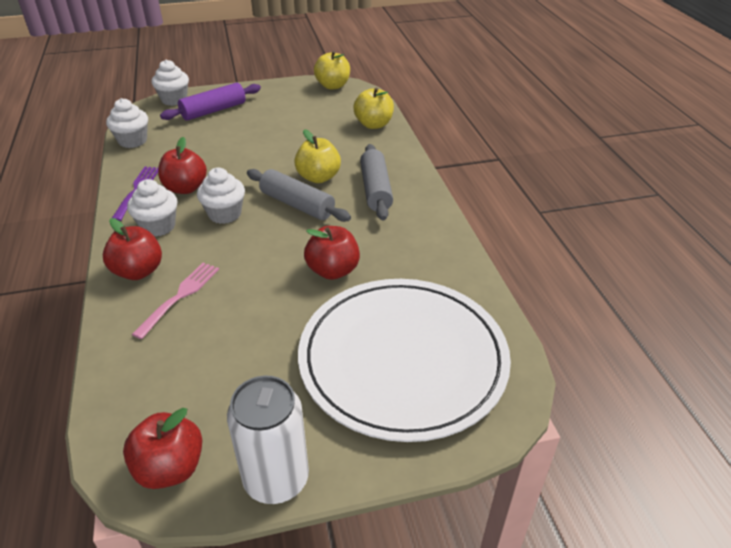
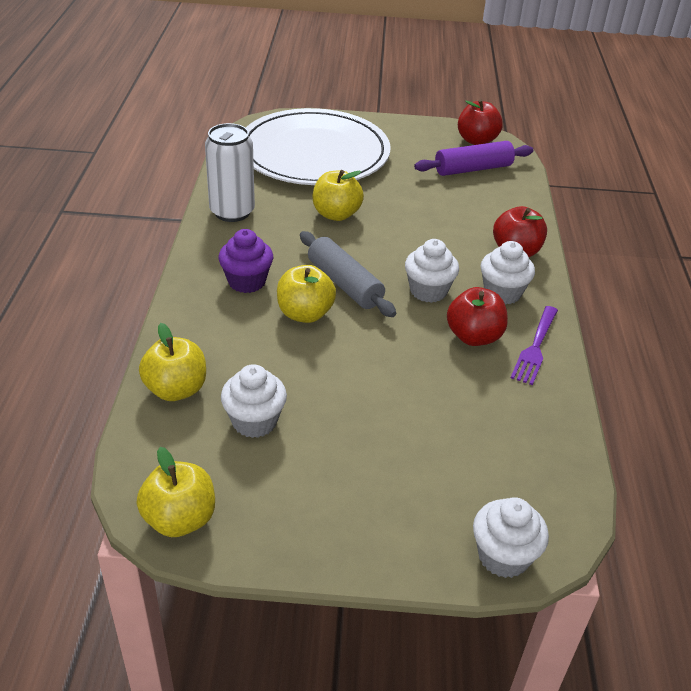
camera: 165 degrees left, 0 degrees up
white cupcake [106,98,148,148] -> white cupcake moved to [221,364,287,438]
pink fork [132,263,219,339] -> none
purple rolling pin [160,83,261,121] -> purple rolling pin moved to [414,141,533,176]
white can [227,376,309,504] -> white can moved to [205,123,255,222]
red apple [304,226,360,280] -> yellow apple [313,170,364,221]
grey rolling pin [360,144,393,221] -> purple cupcake [219,229,273,293]

